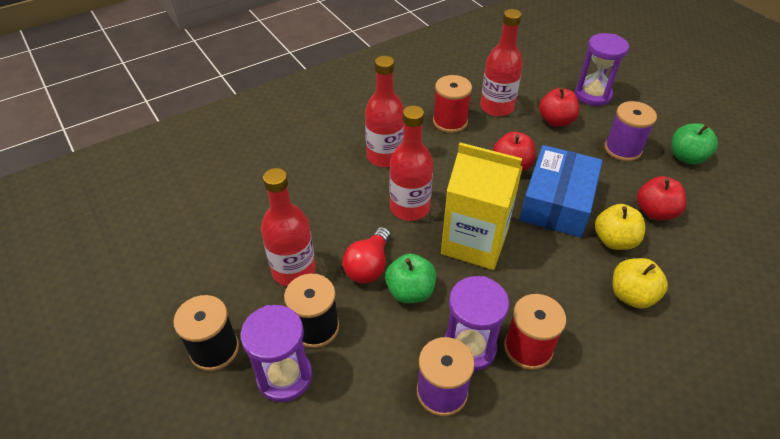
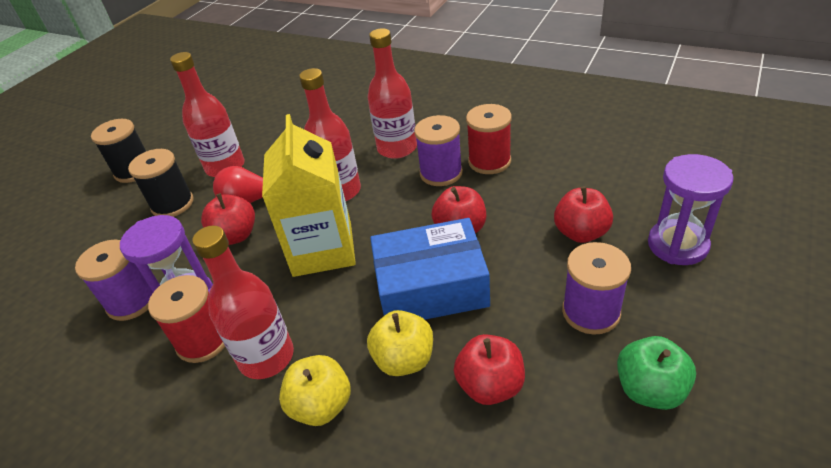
camera: 65 degrees right, 5 degrees down
purple hourglass [241,305,312,402] -> none
green apple [385,254,436,303] -> red apple [201,193,255,245]
red bottle [480,9,523,116] -> red bottle moved to [192,225,294,379]
none -> purple spool [414,115,463,186]

